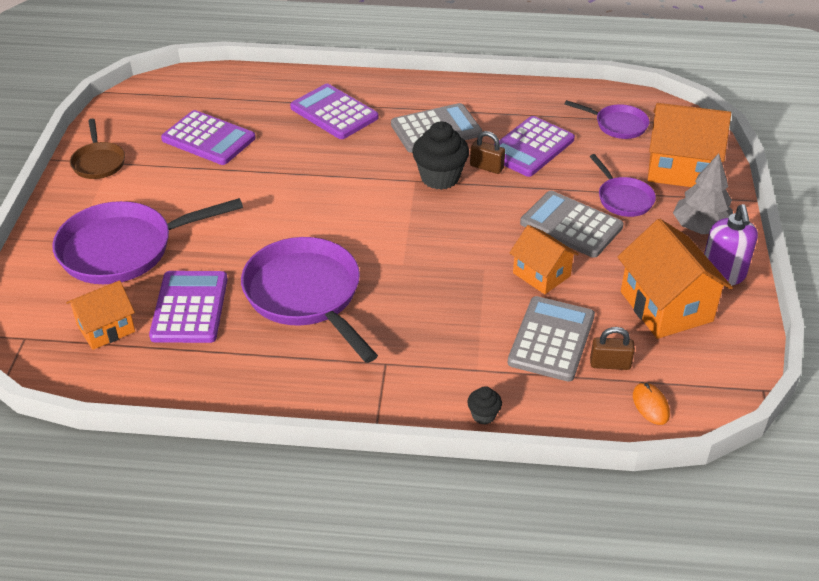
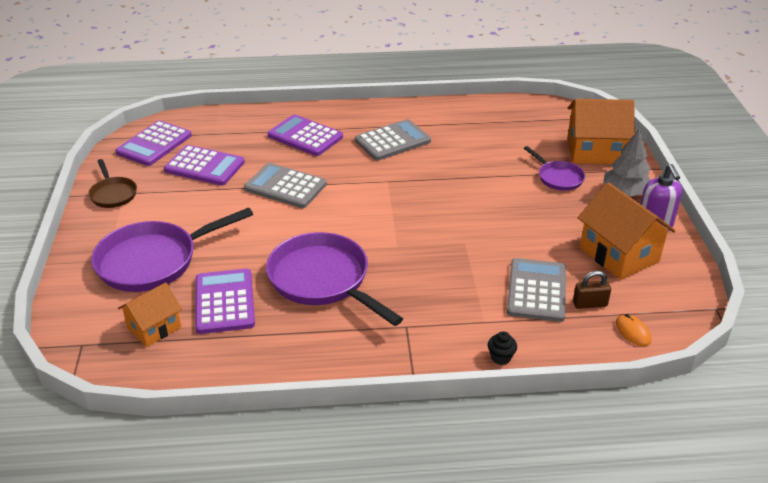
camera: 10 degrees left, 5 degrees down
black cupcake [412,122,469,190] -> none
brown padlock [470,131,505,174] -> none
purple calculator [494,116,575,177] -> purple calculator moved to [115,120,192,166]
orange house [510,225,579,294] -> none
grey calculator [520,191,624,258] -> grey calculator moved to [244,163,327,208]
purple pan [565,100,649,139] -> none

